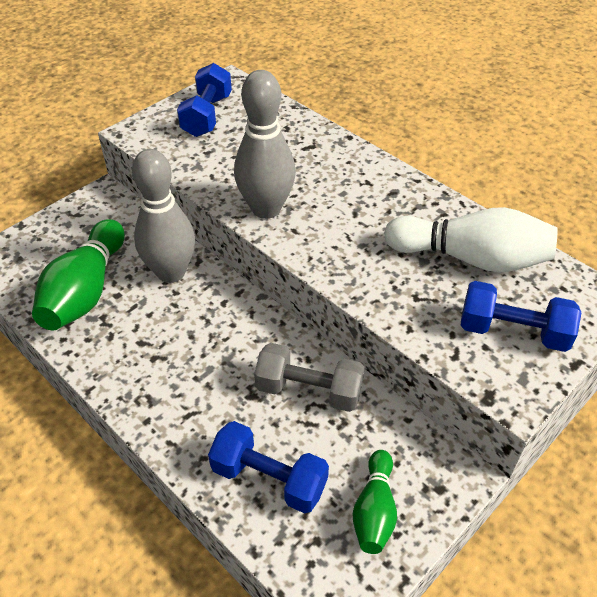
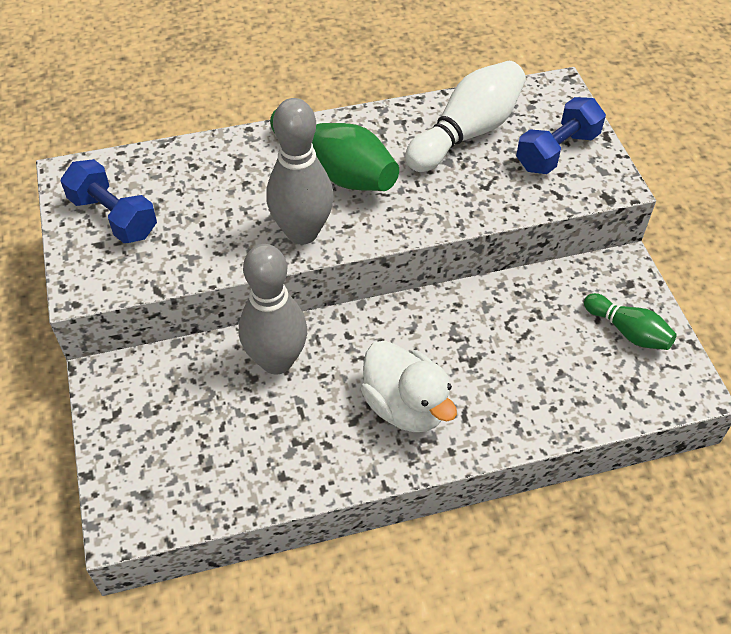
camera: 60 degrees left, 5 degrees up
green bowling pin [32,219,125,330] -> green bowling pin moved to [270,110,399,191]
blue dumbbell [208,421,329,514] -> none
grey dumbbell [254,343,365,412] -> none
none -> white duck [361,340,457,432]

